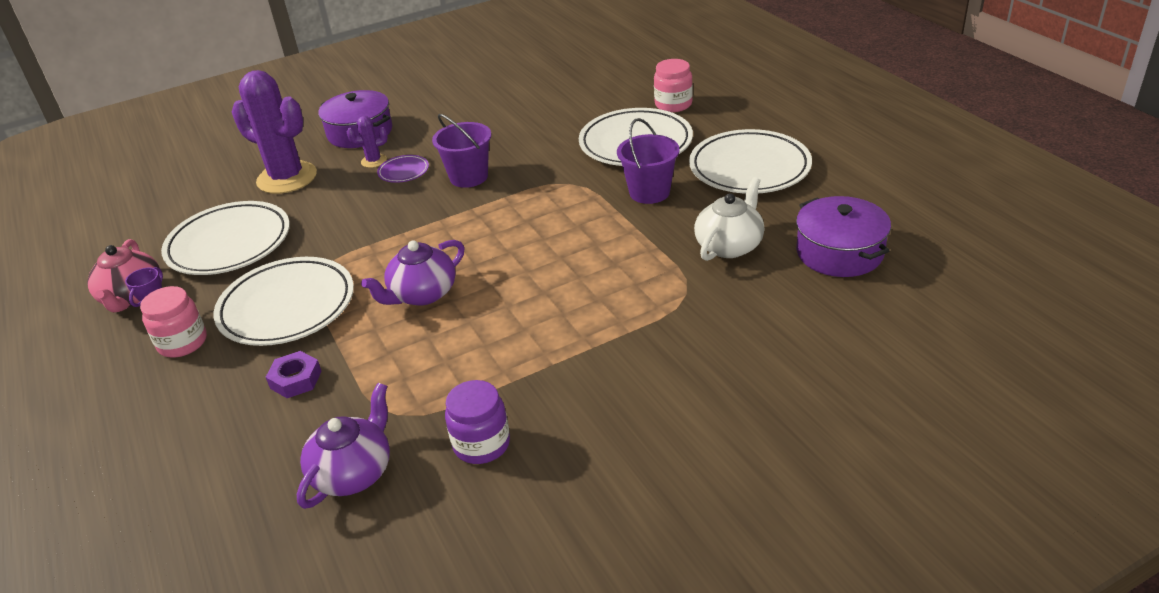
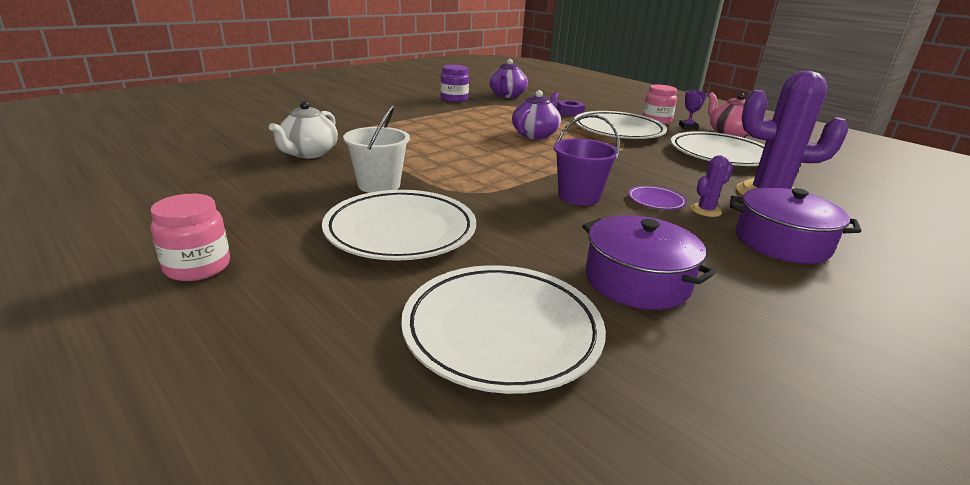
camera: 160 degrees right, 10 degrees down
purple bucket [617,118,679,204] -> white bucket [343,105,410,193]
pink jar [654,59,693,112] -> pink jar moved to [150,194,230,281]
white plate [689,129,812,194] -> white plate moved to [401,265,606,394]
purple pot [796,196,891,277] -> purple pot moved to [582,215,716,310]

